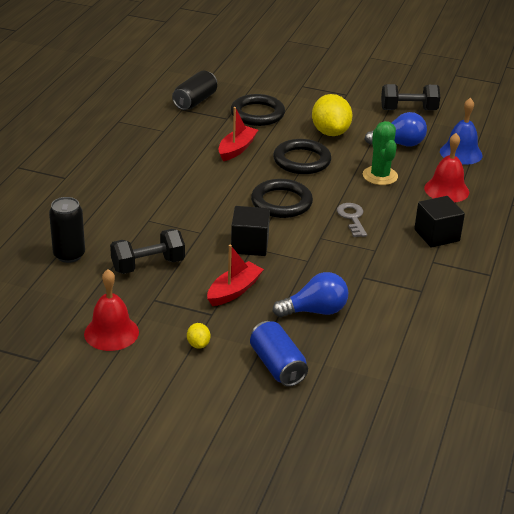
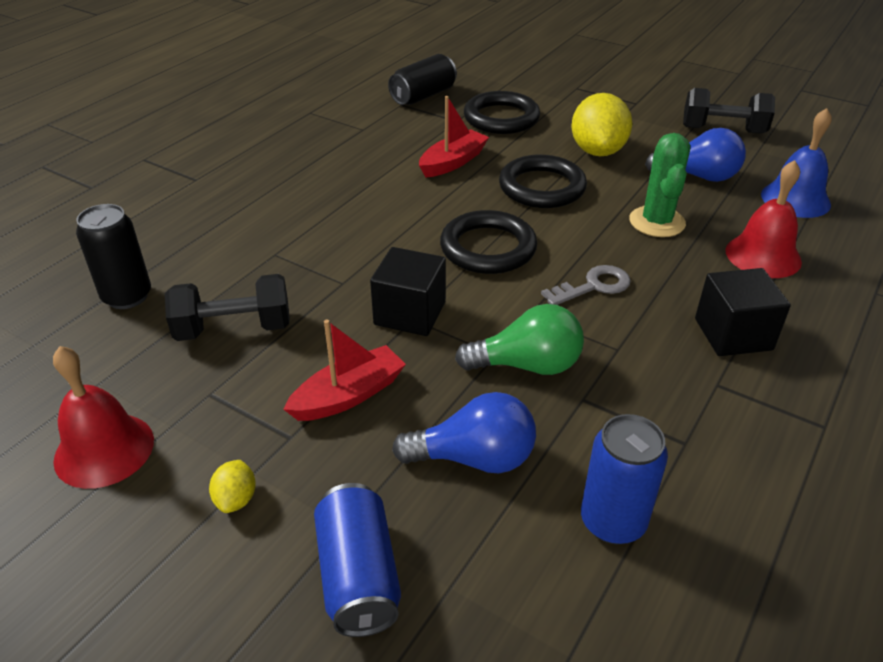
camera: 15 degrees right, 5 degrees up
grey key [337,203,367,237] -> grey key turned 60 degrees clockwise [541,265,631,305]
none -> green light bulb [455,304,584,375]
none -> blue can [581,414,668,544]

